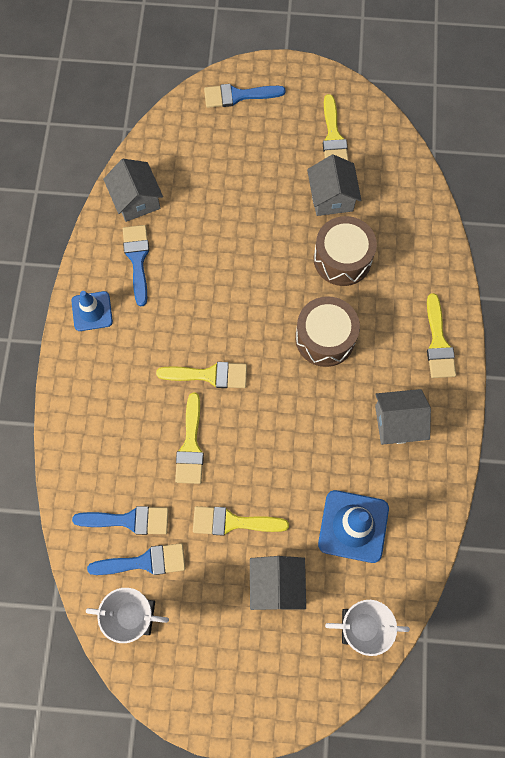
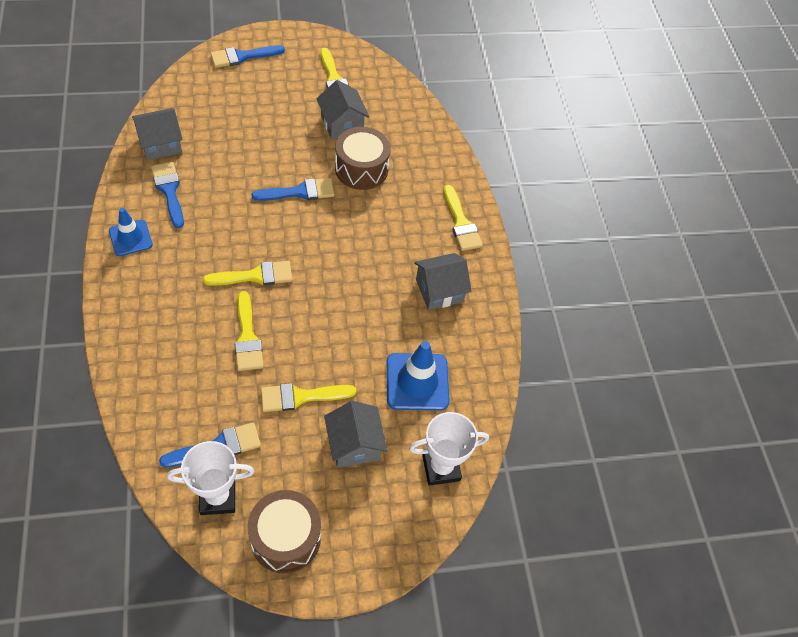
camera: 20 degrees left, 15 degrees down
blue brush [72,506,169,535] -> blue brush moved to [251,178,335,201]
grey house [103,159,163,222] -> grey house turned 75 degrees counterclockwise [132,108,183,161]
brown drum [295,296,360,367] -> brown drum moved to [248,490,321,574]

